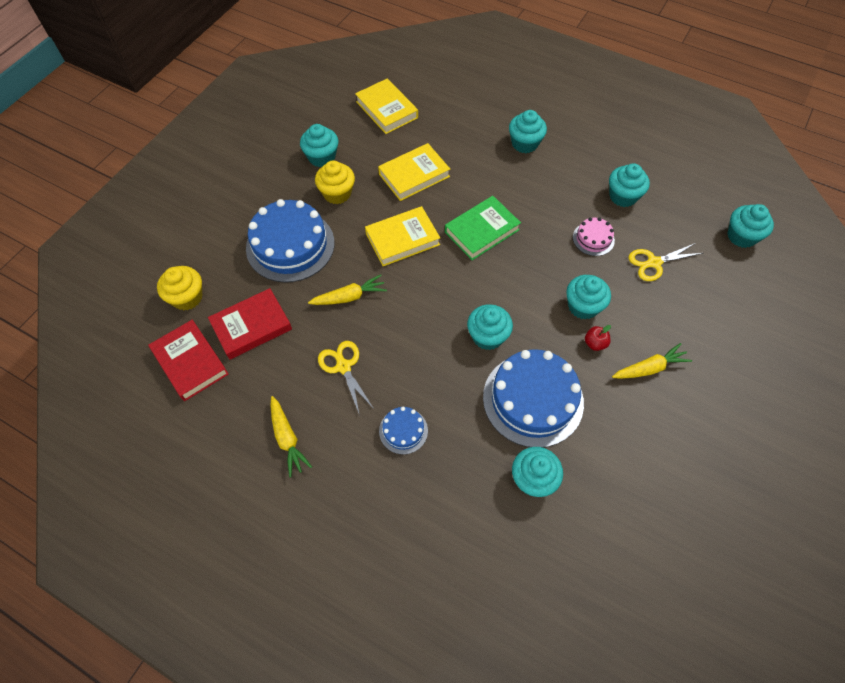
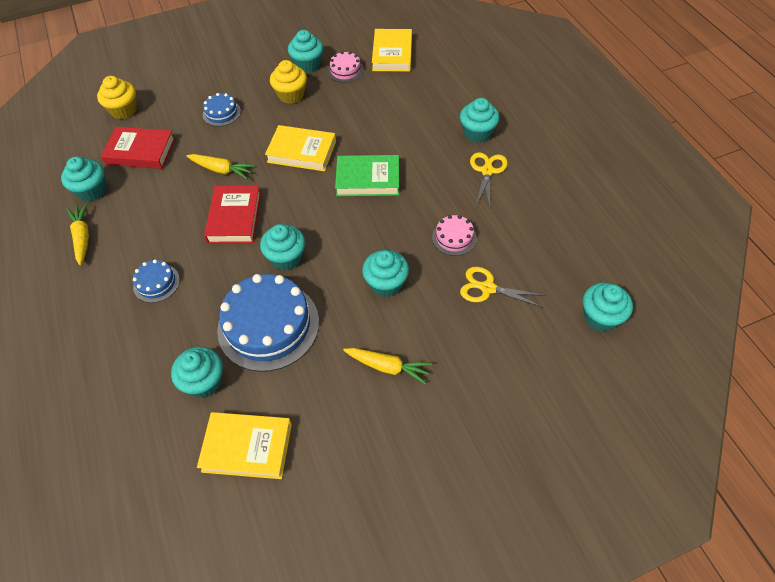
camera: 40 degrees right, 5 degrees down
red book [148,320,229,401] -> red book moved to [204,185,261,244]
blue cake [246,199,334,283] -> blue cake [203,93,241,126], size x0.48
yellow carrot [270,396,312,477] -> yellow carrot turned 150 degrees clockwise [66,203,89,265]
yellow scissors [318,341,374,416] -> yellow scissors moved to [470,152,507,209]
yellow book [378,143,450,201] -> yellow book moved to [197,412,292,479]
red apple [585,325,611,351] -> none
turquoise cupcake [609,163,650,207] -> turquoise cupcake moved to [61,157,106,201]
none -> pink cake [328,51,364,83]

